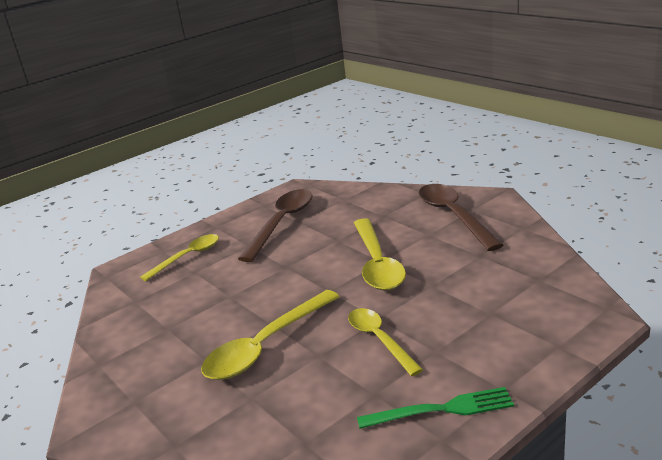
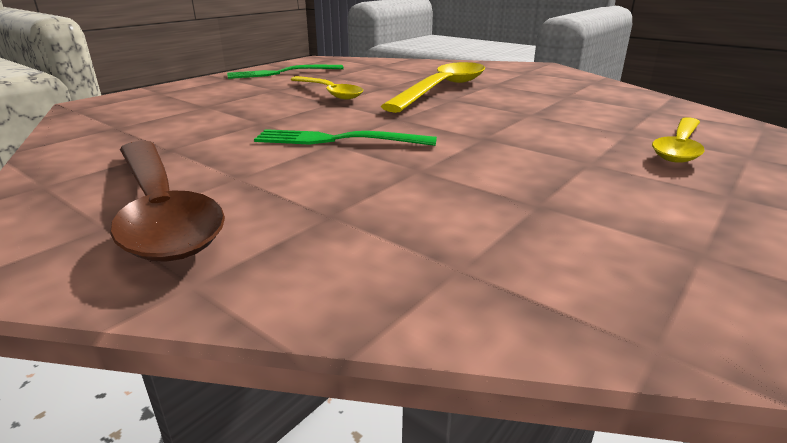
camera: 165 degrees right, 0 degrees up
brown spoon [238,189,313,262] -> none
yellow spoon [354,218,406,291] -> green fork [254,129,437,146]

